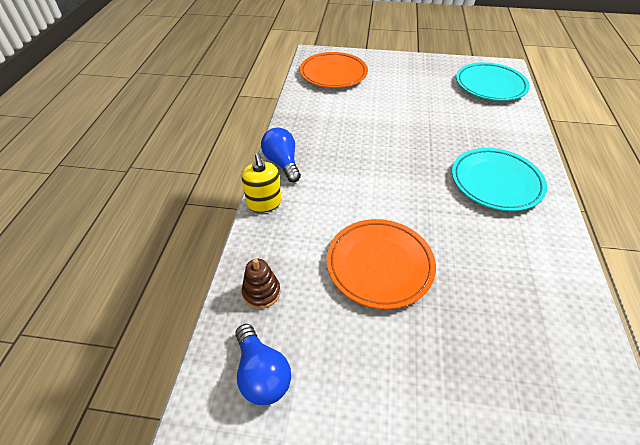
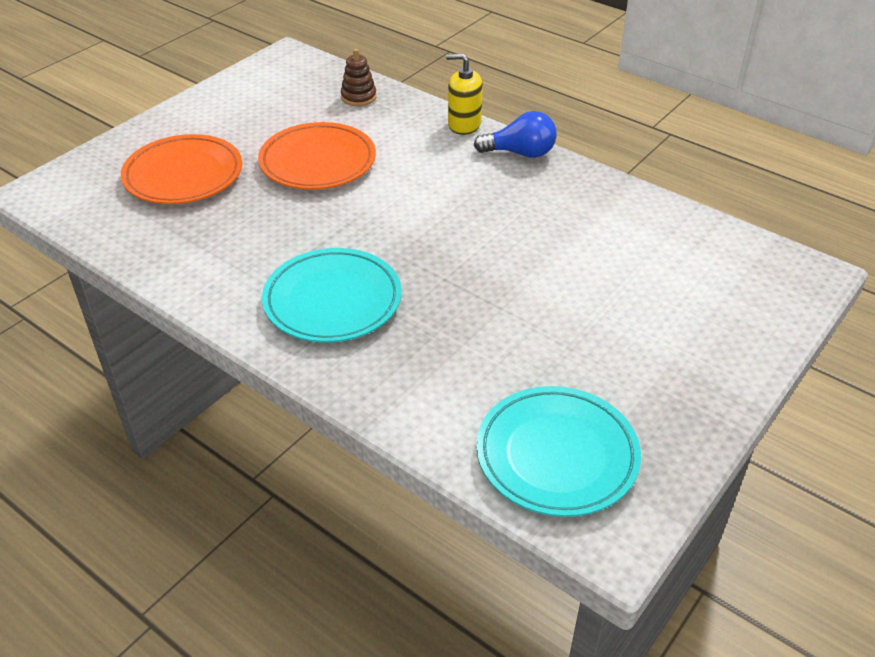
camera: 120 degrees right, 5 degrees down
blue light bulb [235,324,291,405] -> none
orange plate [300,52,368,88] -> orange plate moved to [121,134,242,204]

